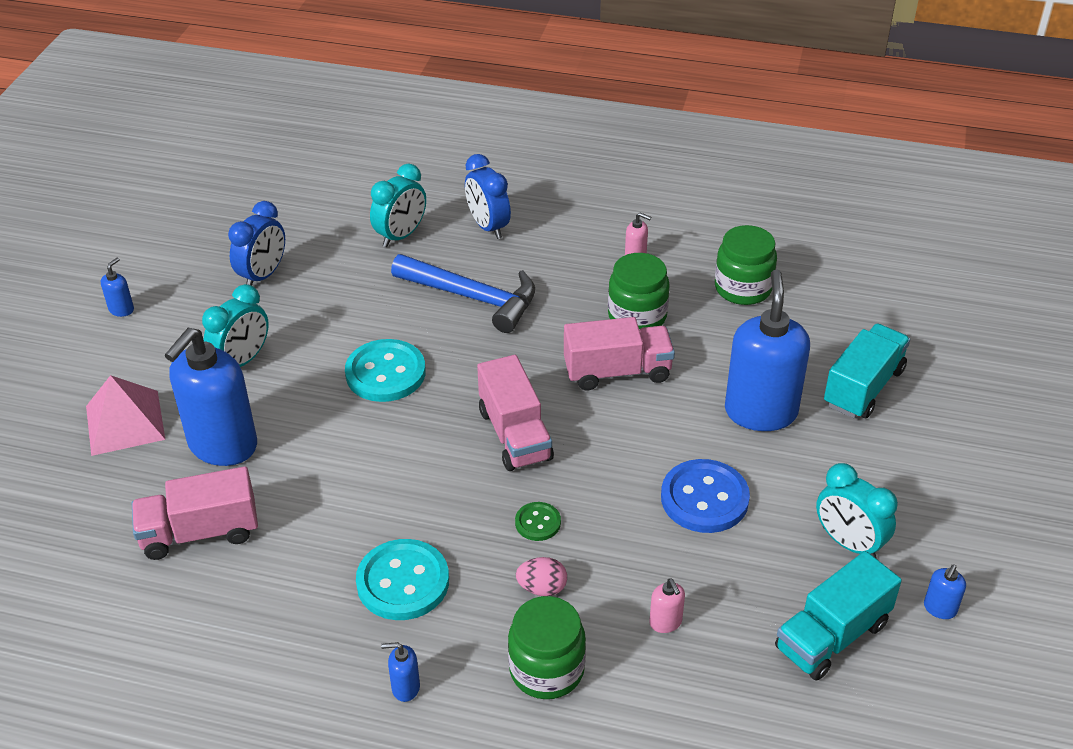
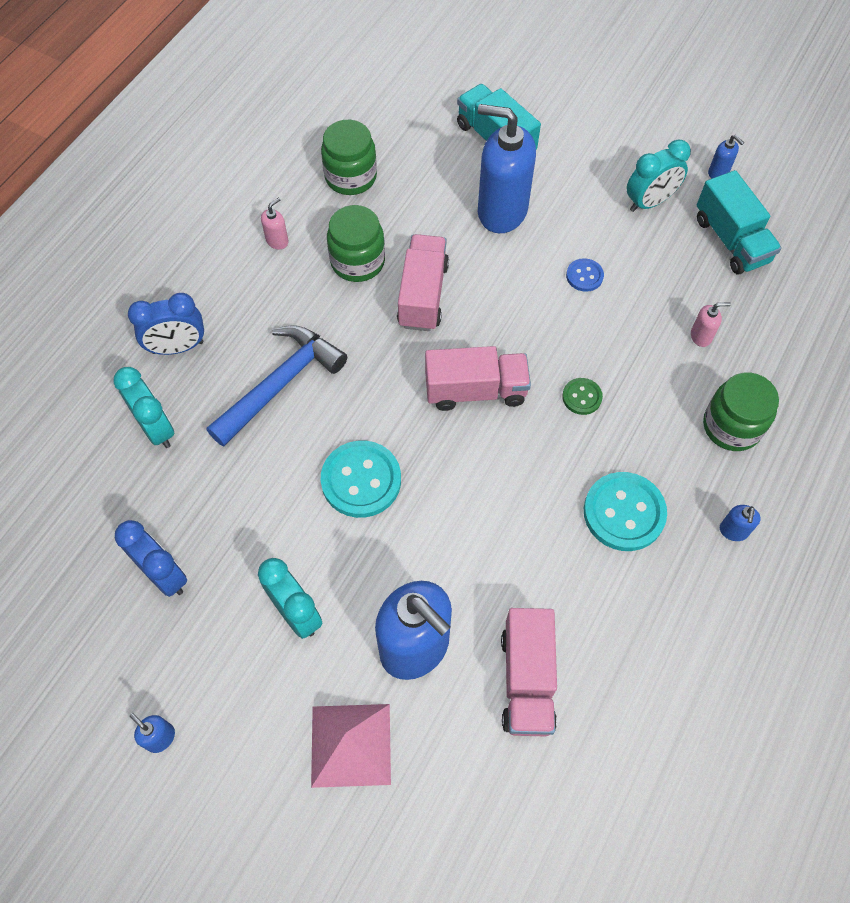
camera: 75 degrees left, 20 degrees up
pink egg [516,557,567,596] -> none
blue button [661,459,750,533] -> blue button [566,258,604,292], size x0.52

